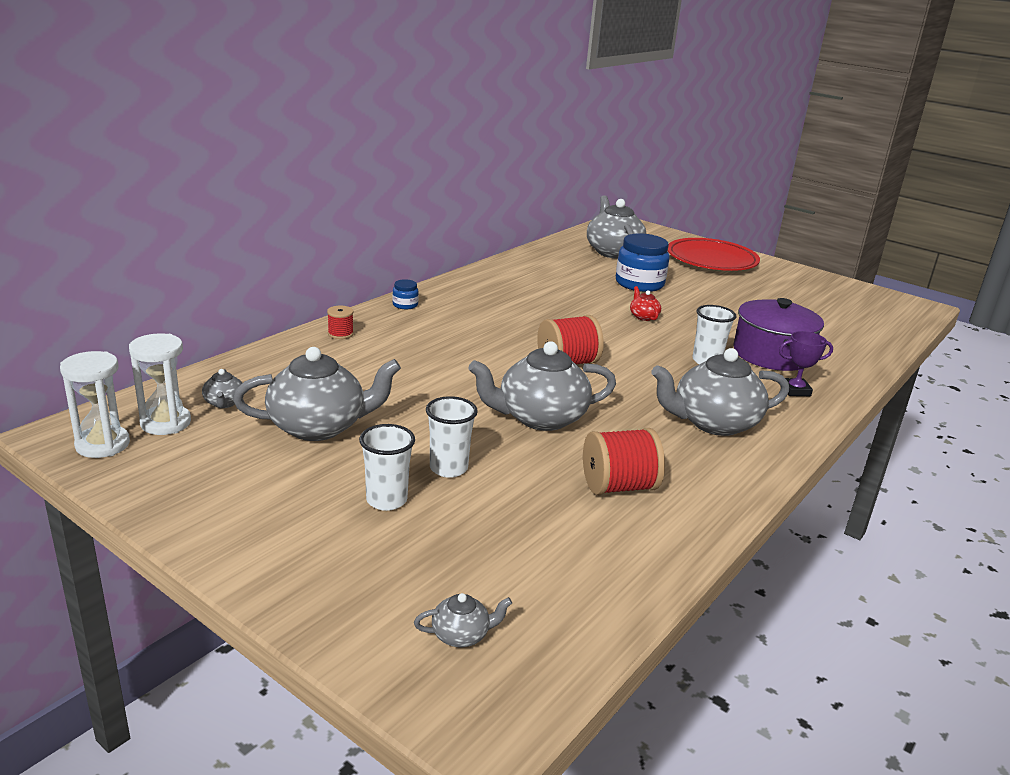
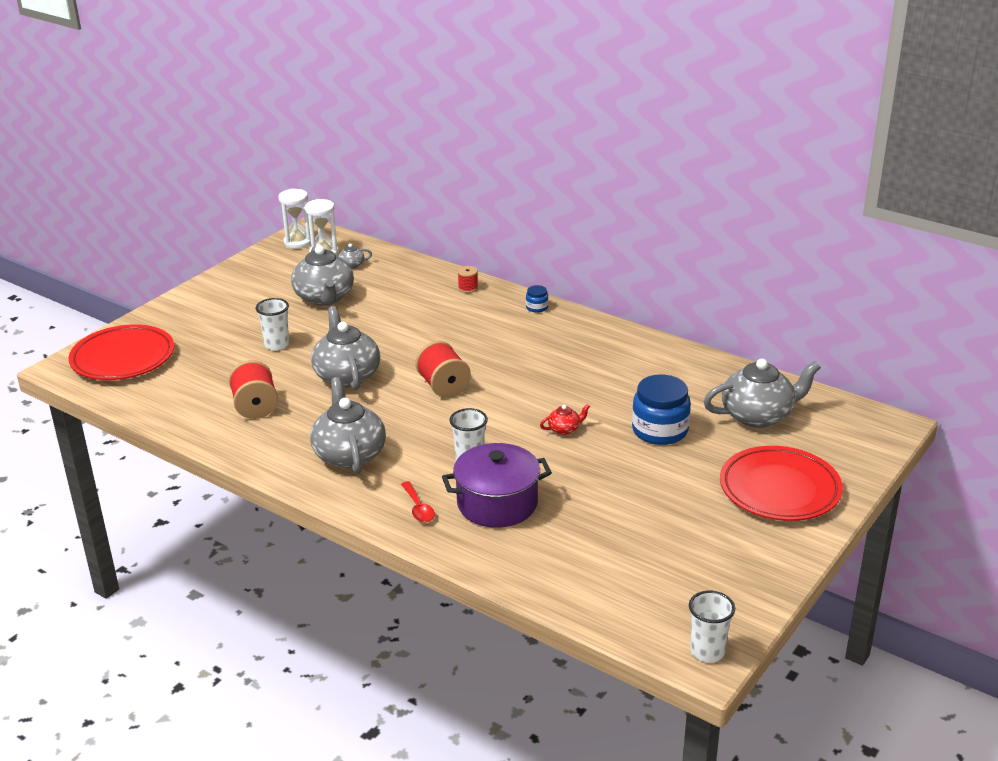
camera: 90 degrees right, 5 degrees up
white cup [359,424,415,511] -> white cup moved to [689,591,735,662]
grey teapot [414,593,512,647] -> red plate [69,324,174,380]
purple trophy [779,331,833,396] -> red spoon [401,481,435,522]

